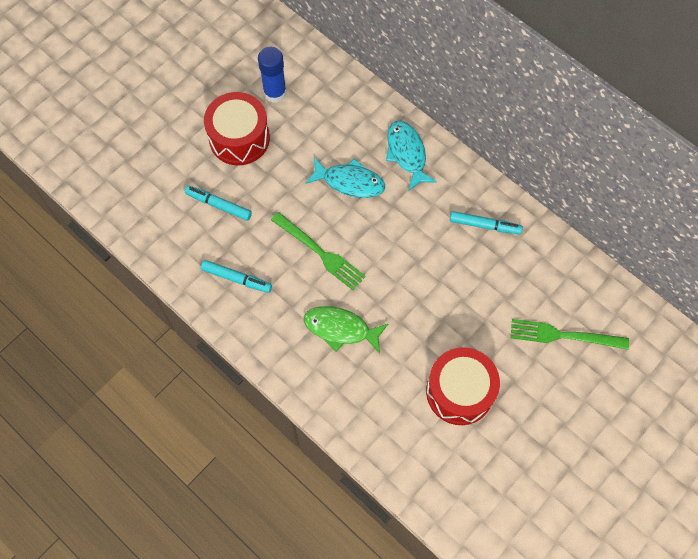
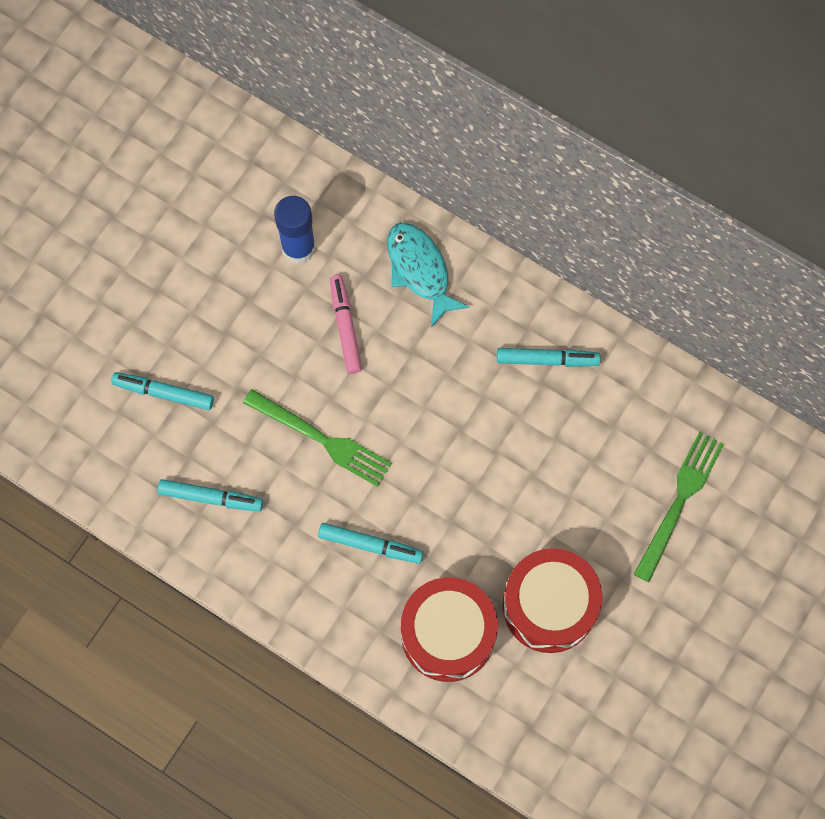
camera: 10 degrees left, 5 degrees up
red drum [204,92,270,165] -> red drum moved to [401,577,498,682]
blue glue stick [258,47,286,103] -> blue glue stick moved to [274,196,316,264]
green fish [304,306,388,354] -> turquoise marker [318,523,424,564]
turquoise fish [305,157,385,198] -> pink marker [330,275,362,374]
green fork [510,319,629,350] -> green fork turned 120 degrees clockwise [634,432,724,582]

